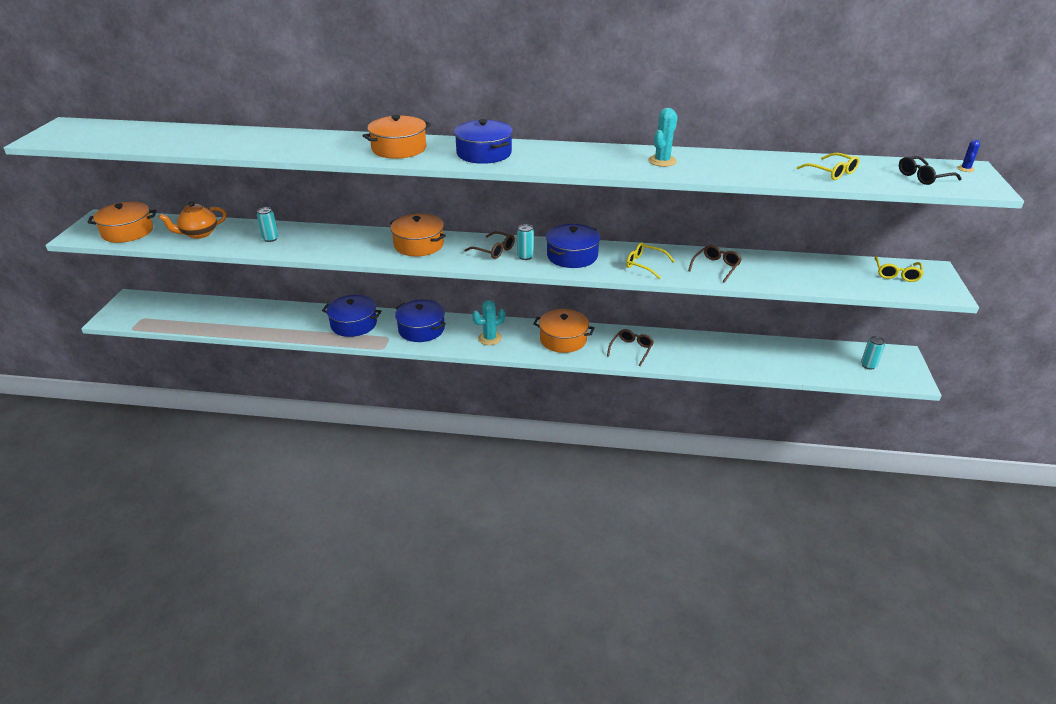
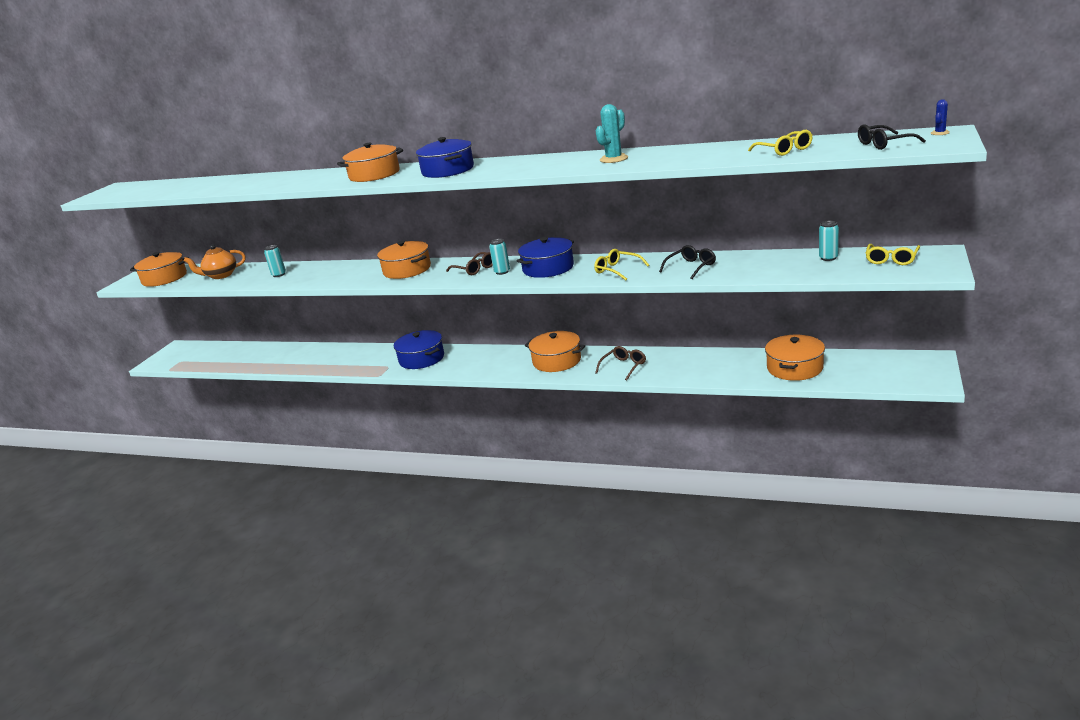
camera: 15 degrees right, 10 degrees down
blue pot [322,295,382,337] -> none
turquoise cactus [472,300,505,345] -> none
brown glasses [688,245,742,283] -> black glasses [659,245,716,279]
turquoise can [861,336,885,370] -> turquoise can moved to [819,221,839,261]
none -> orange pot [765,334,825,381]

